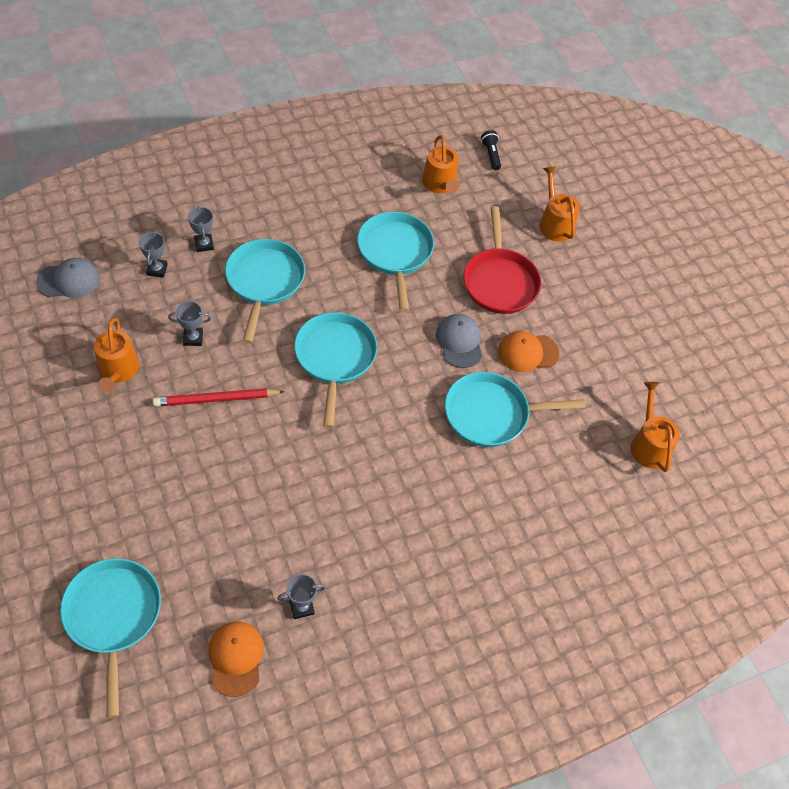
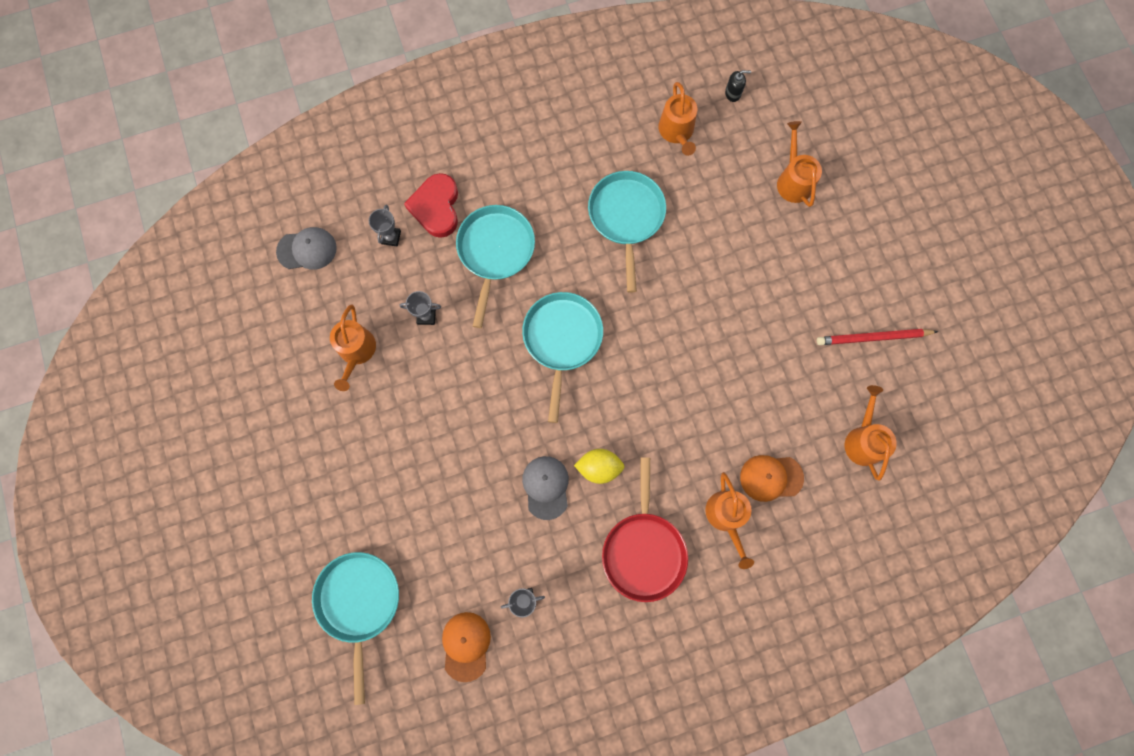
camera: 10 degrees right, 20 degrees up
red pencil [153,388,285,407] -> red pencil moved to [817,329,938,345]
grey trophy [188,206,214,252] -> red heart [404,173,458,238]
grey cap [436,314,482,368] -> grey cap moved to [522,456,569,520]
turquoise pan [445,372,585,447] -> none
red pan [463,206,541,314] -> red pan moved to [602,457,688,602]
black flashlight [481,130,501,170] -> black soap dispenser [725,70,751,102]
orange cap [498,331,559,372] -> orange cap moved to [740,455,804,502]
none -> yellow lemon [574,449,625,484]
none -> orange watering can [705,472,754,569]

